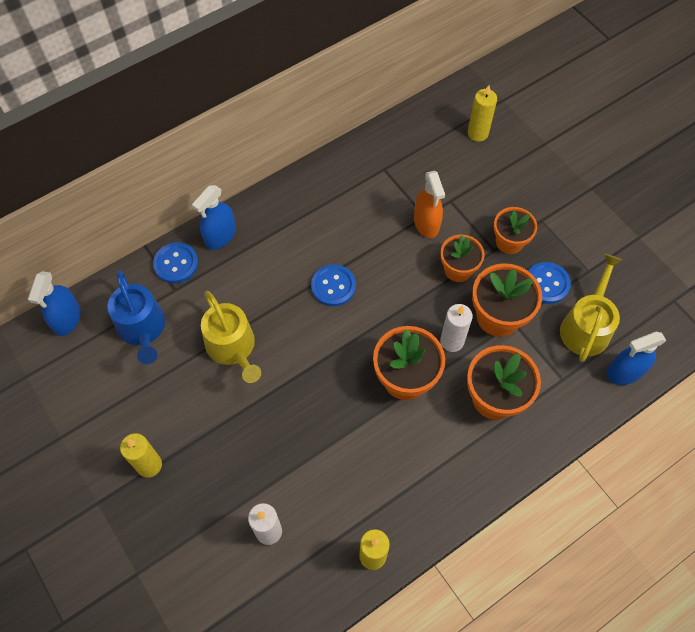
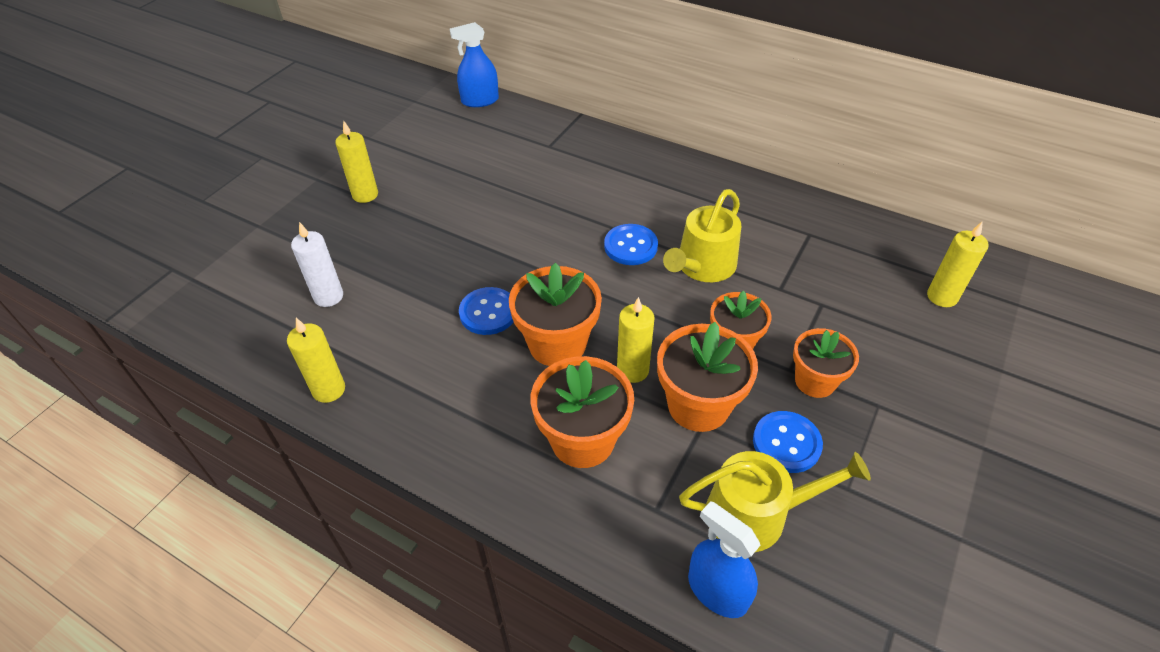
camera: 65 degrees right, 15 degrees down
blue watering can [107,270,165,364] -> none
blue button [153,242,198,283] -> blue button moved to [459,287,514,335]
blue spray bottle [192,185,236,250] -> none
yellow watering can [201,291,261,383] -> yellow watering can moved to [663,189,741,282]
orange spray bottle [414,171,445,238] -> none
white candle [440,304,473,352] -> yellow candle [617,297,655,383]

